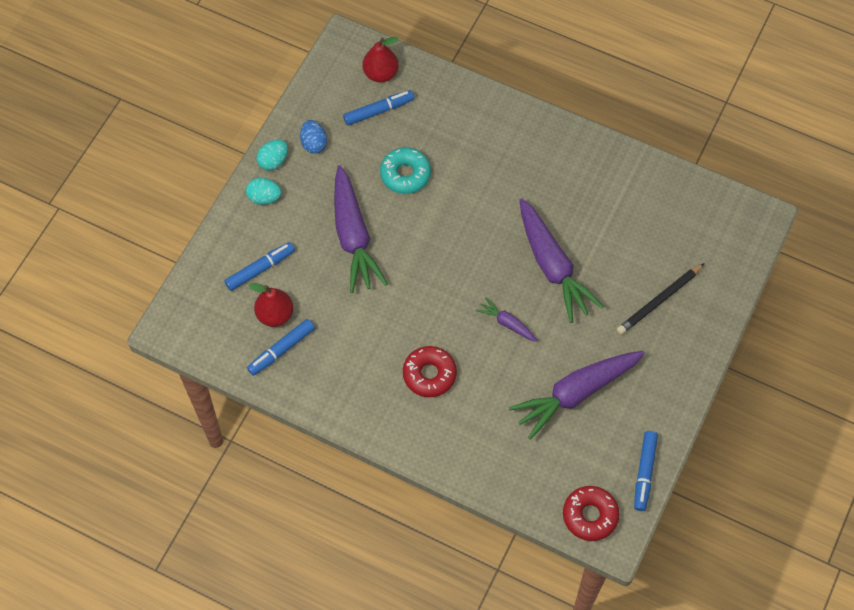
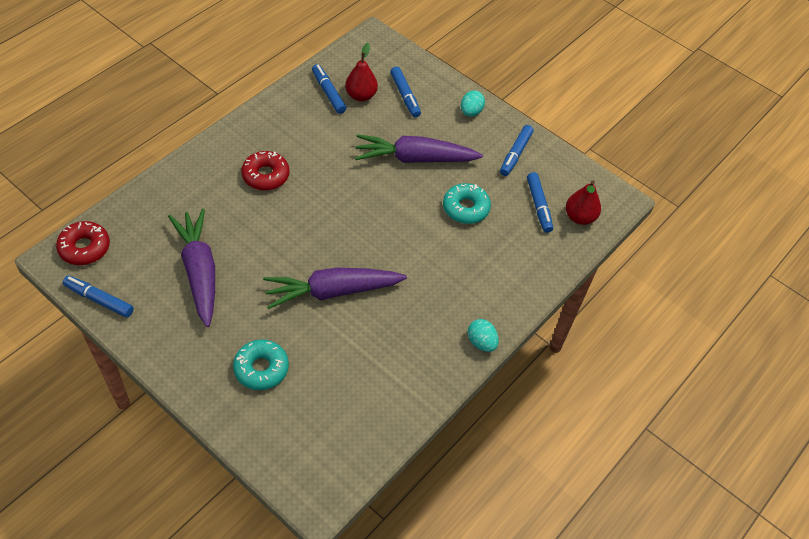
camera: 100 degrees right, 10 degrees down
turquoise egg [257,140,288,171] -> turquoise egg moved to [468,319,499,352]
blue egg [300,120,327,154] -> blue marker [500,125,534,176]
purple carrot [476,297,538,342] -> none
black pencil [617,263,705,335] -> turquoise donut [233,339,289,390]

